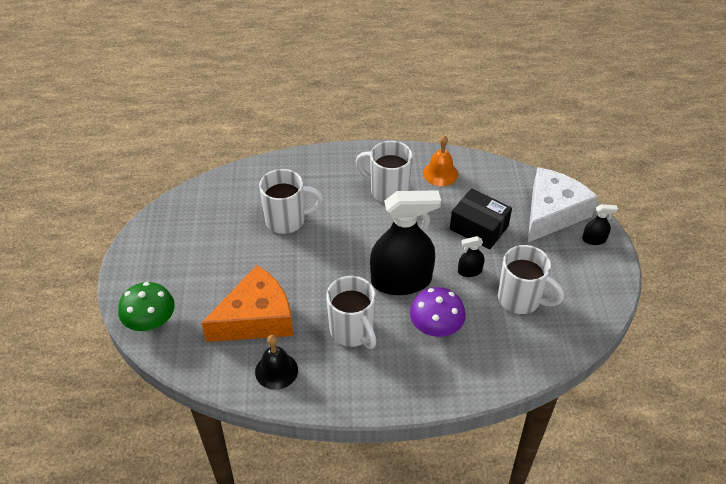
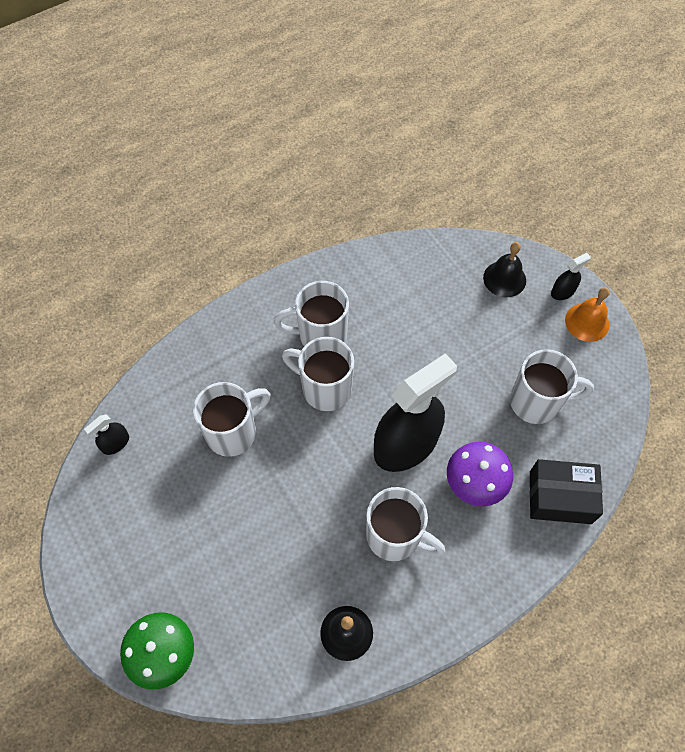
camera: 30 degrees left, 15 degrees up
orange cheese [201,265,293,342] -> none
orange bell [423,135,458,186] -> orange bell moved to [565,287,610,342]
black box [450,188,512,250] -> black box moved to [530,459,603,524]
black spray bottle [458,236,484,277] -> black spray bottle moved to [84,414,129,455]
white cheese [528,167,598,242] -> black bell [483,242,526,297]
none -> white mug [282,337,354,411]

